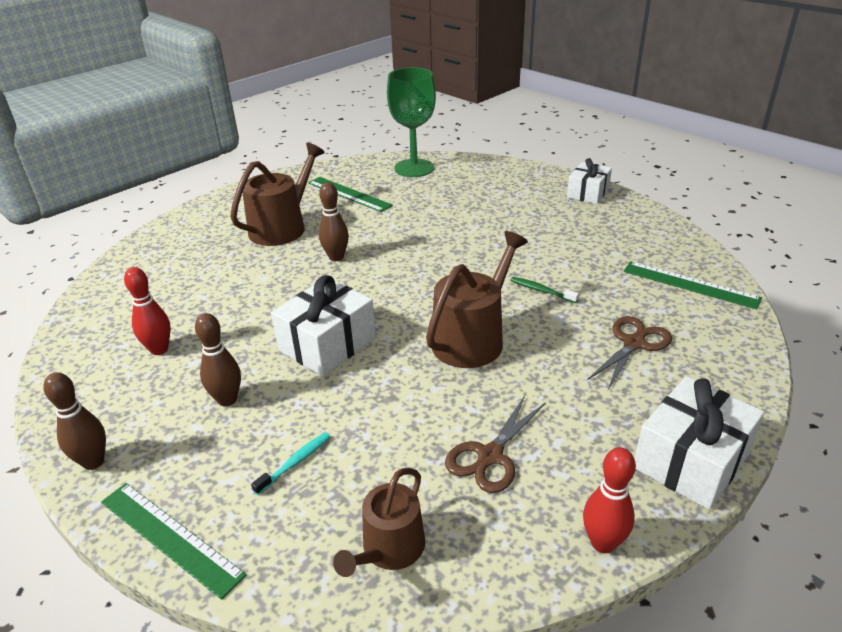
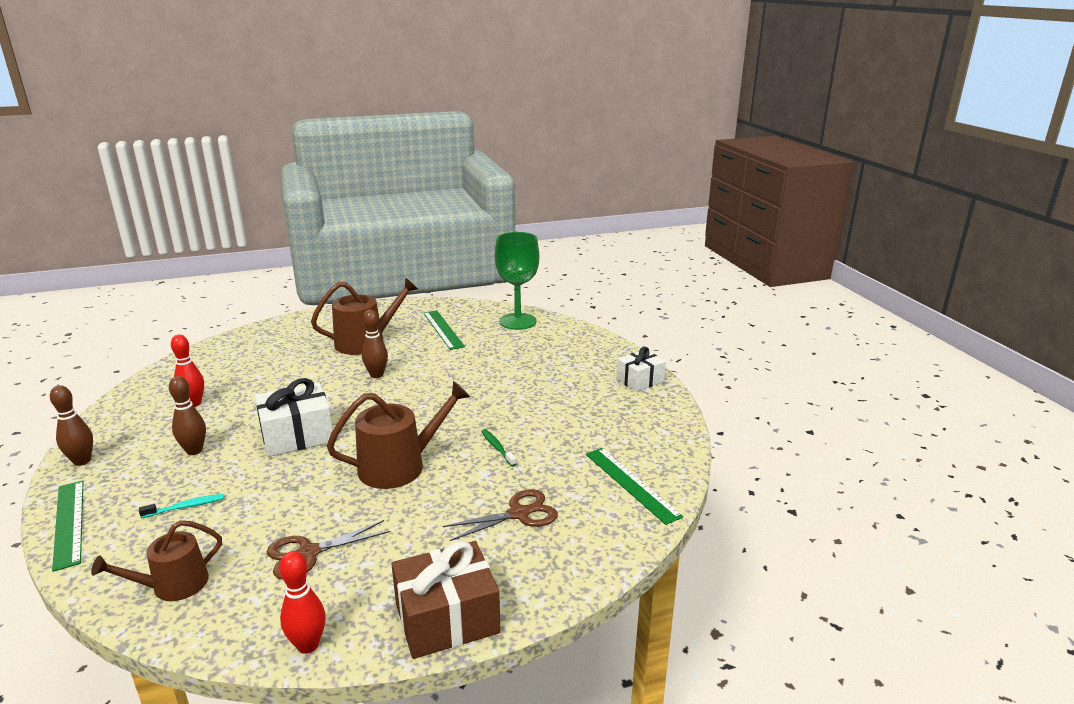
camera: 25 degrees right, 10 degrees down
white gift [635,376,764,510] -> brown gift [391,541,501,659]

